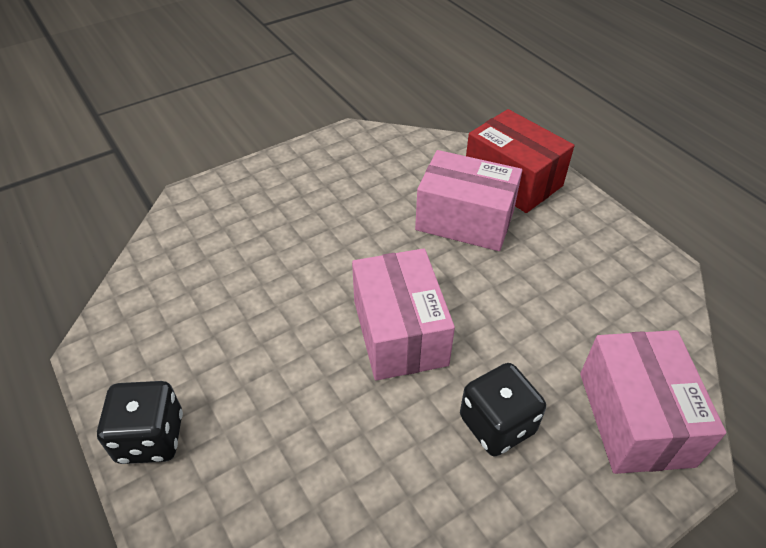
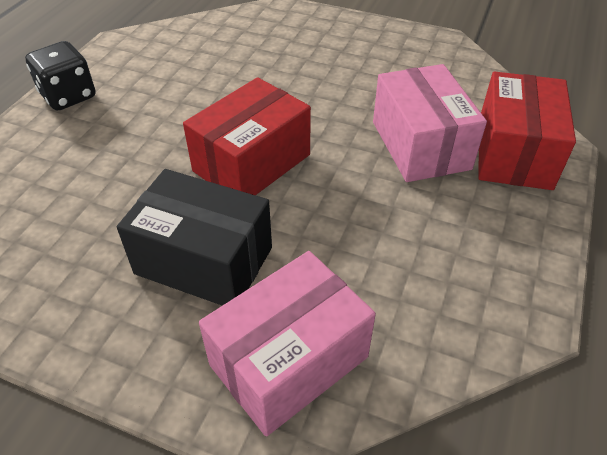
camera: 55 degrees right, 0 degrees up
pink box [352,248,455,380] -> red box [183,77,311,195]
black dice [460,363,546,456] -> black box [117,169,272,306]

